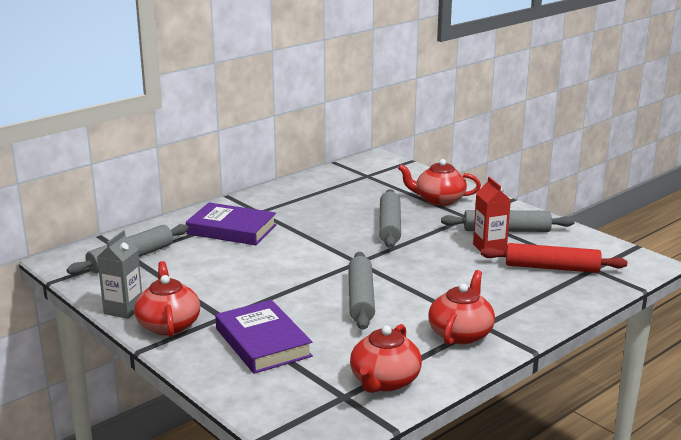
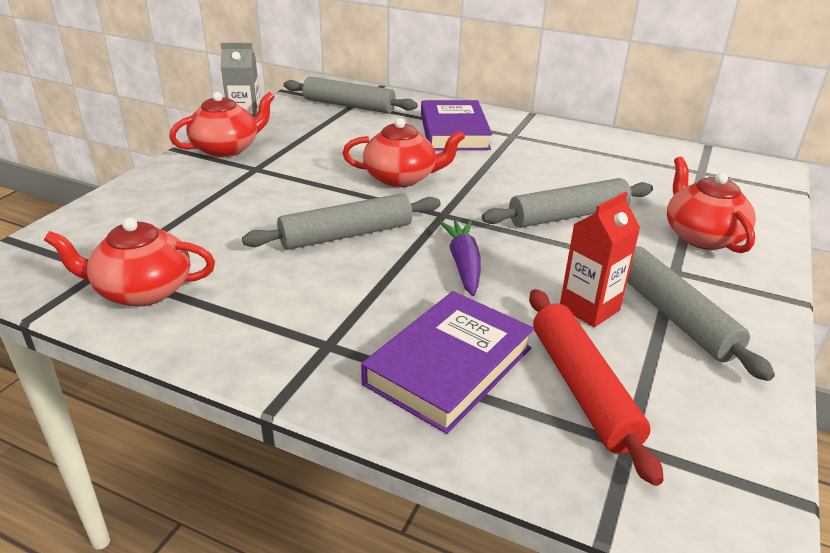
camera: 65 degrees right, 10 degrees up
purple book [215,300,313,374] -> purple book moved to [361,291,534,434]
red teapot [428,270,495,346] -> red teapot moved to [343,118,465,187]
none -> purple carrot [439,220,481,296]

